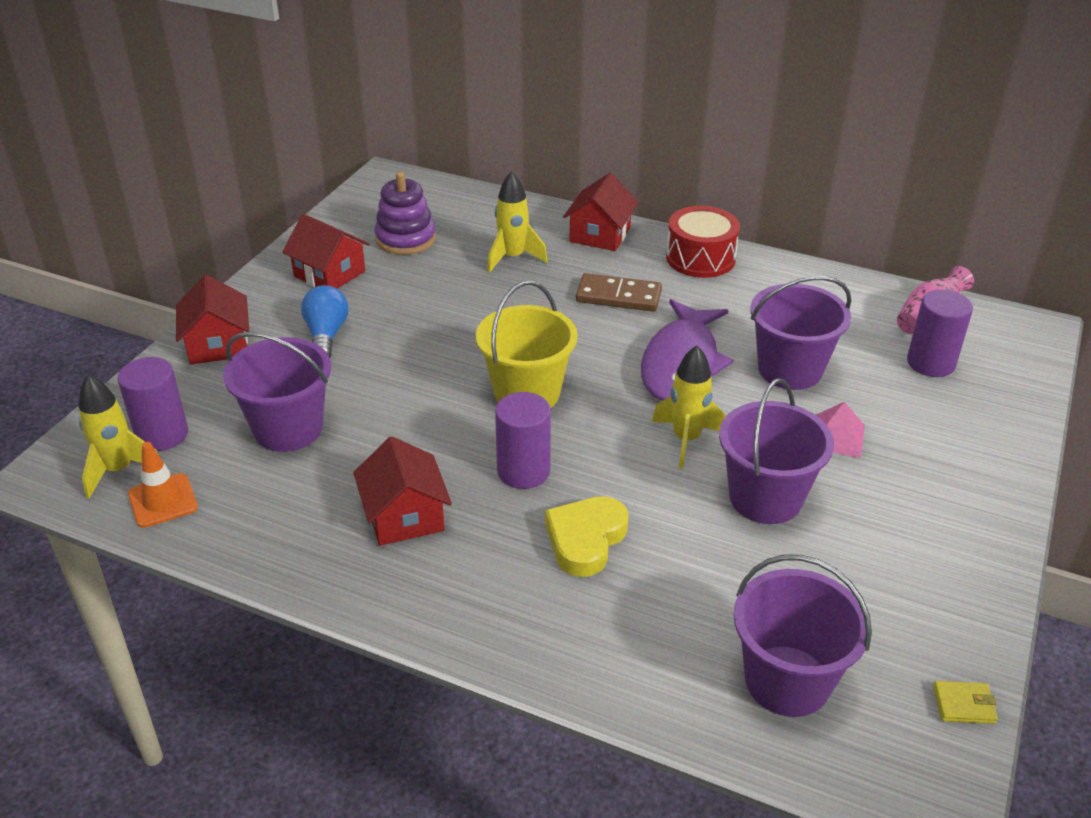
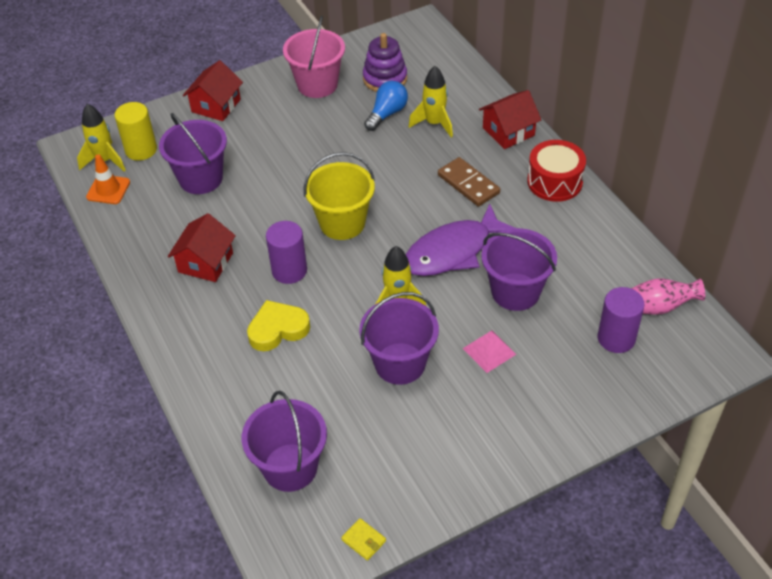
camera: 40 degrees right, 10 degrees up
purple cylinder [117,357,188,451] -> yellow cylinder [115,102,157,161]
red house [282,214,369,289] -> pink bucket [283,16,345,98]
blue light bulb [301,285,348,358] -> blue light bulb moved to [364,81,408,131]

